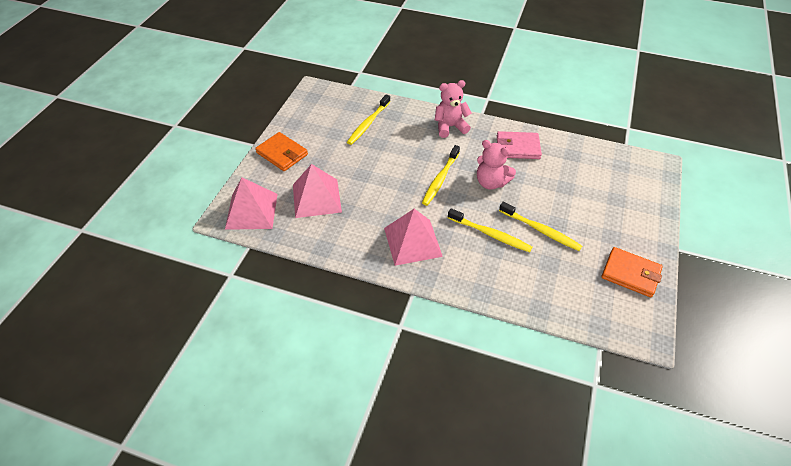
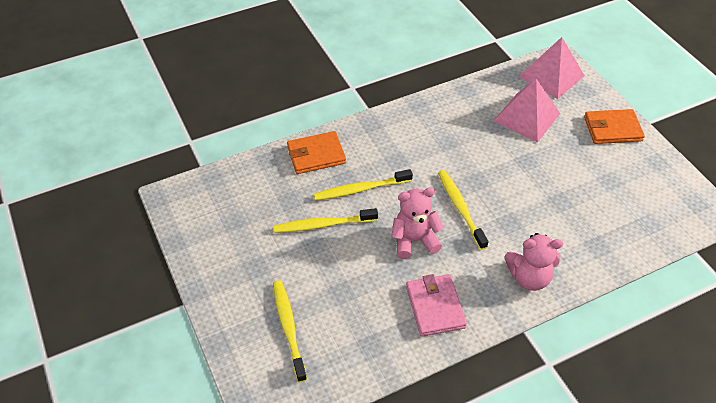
camera: 135 degrees right, 0 degrees up
yellow toothbrush [347,94,391,145] -> yellow toothbrush moved to [273,280,307,382]
pink pyramid [384,209,443,266] -> none
pink teddy bear [435,80,472,138] -> pink teddy bear turned 60 degrees clockwise [504,233,563,291]
pink wallet [497,131,542,159] -> pink wallet turned 60 degrees counterclockwise [406,274,467,337]
orange wallet [601,247,663,297] -> orange wallet moved to [287,131,346,174]

